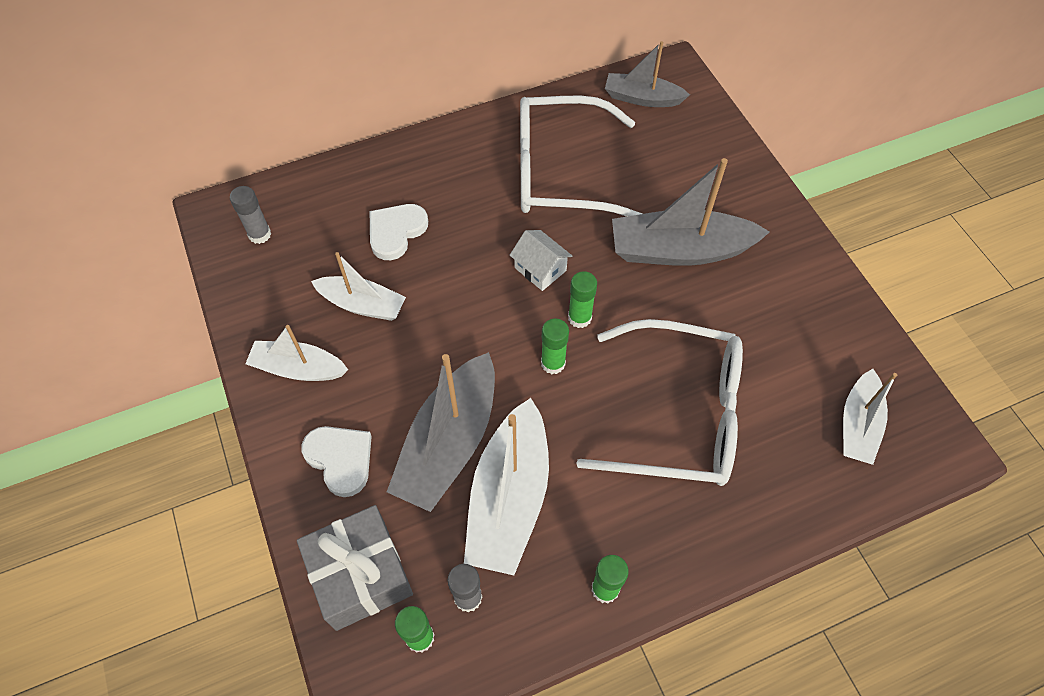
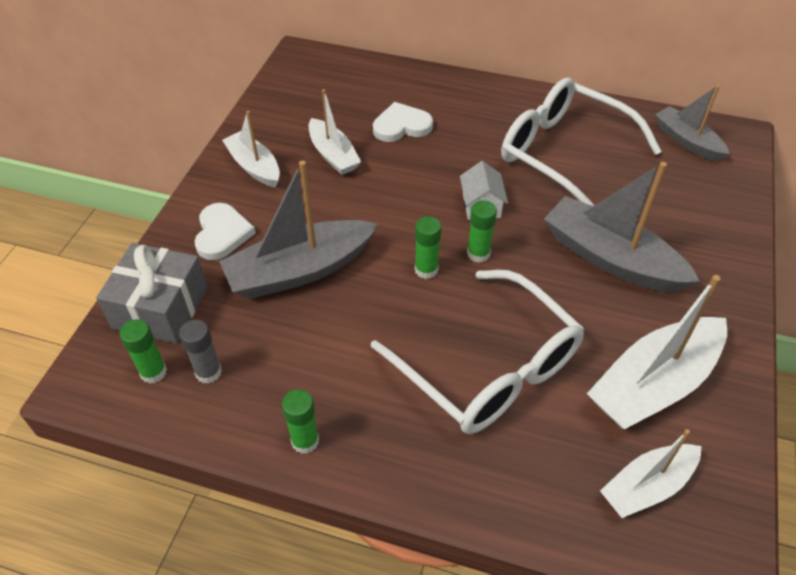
camera: 40 degrees right, 10 degrees down
grey glue stick [230,186,271,244] -> none
white boat [464,398,549,575] -> white boat moved to [587,275,727,429]

